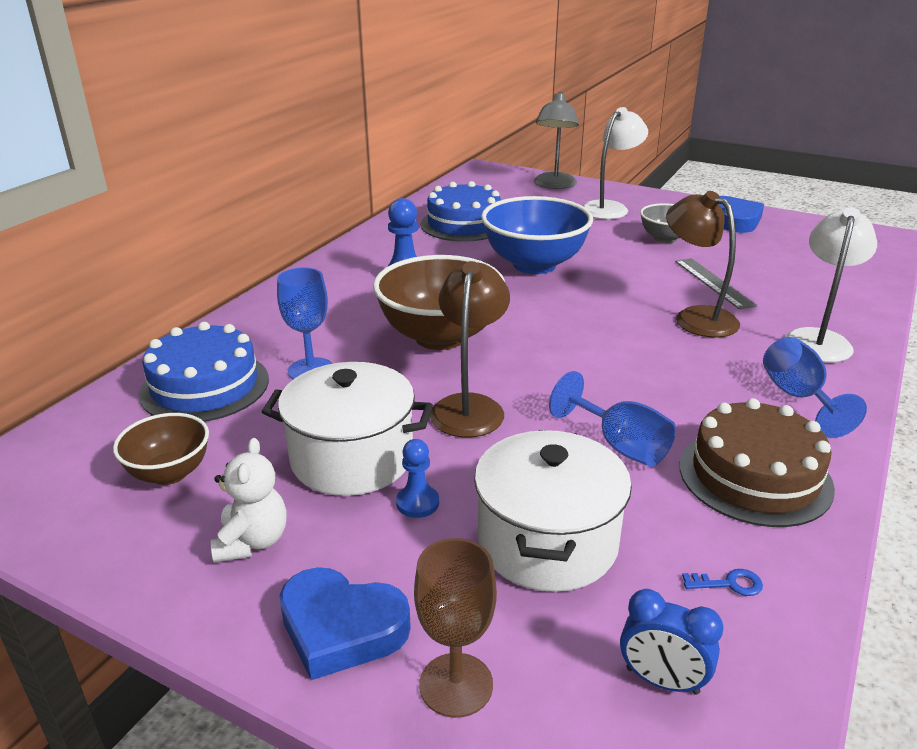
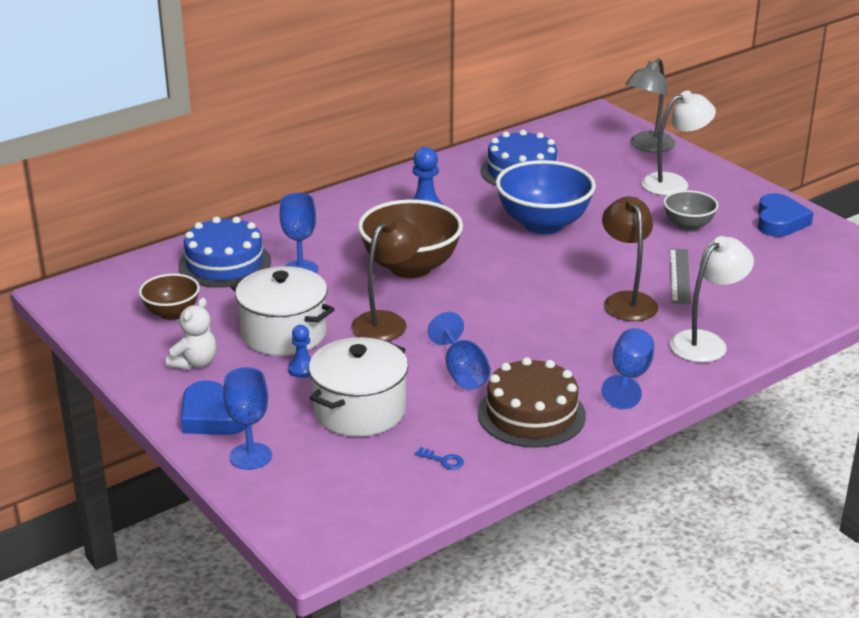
camera: 25 degrees right, 0 degrees up
brown goblet [414,538,497,718] -> blue goblet [223,367,272,470]
blue clock [620,589,723,695] -> none

